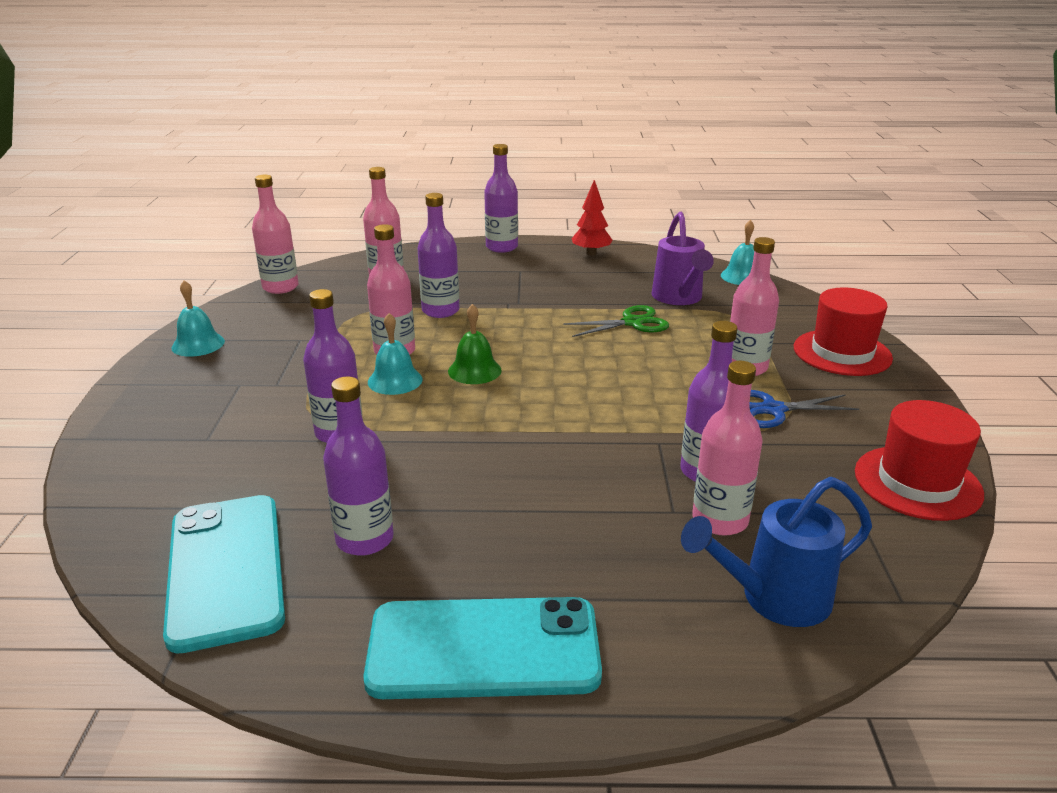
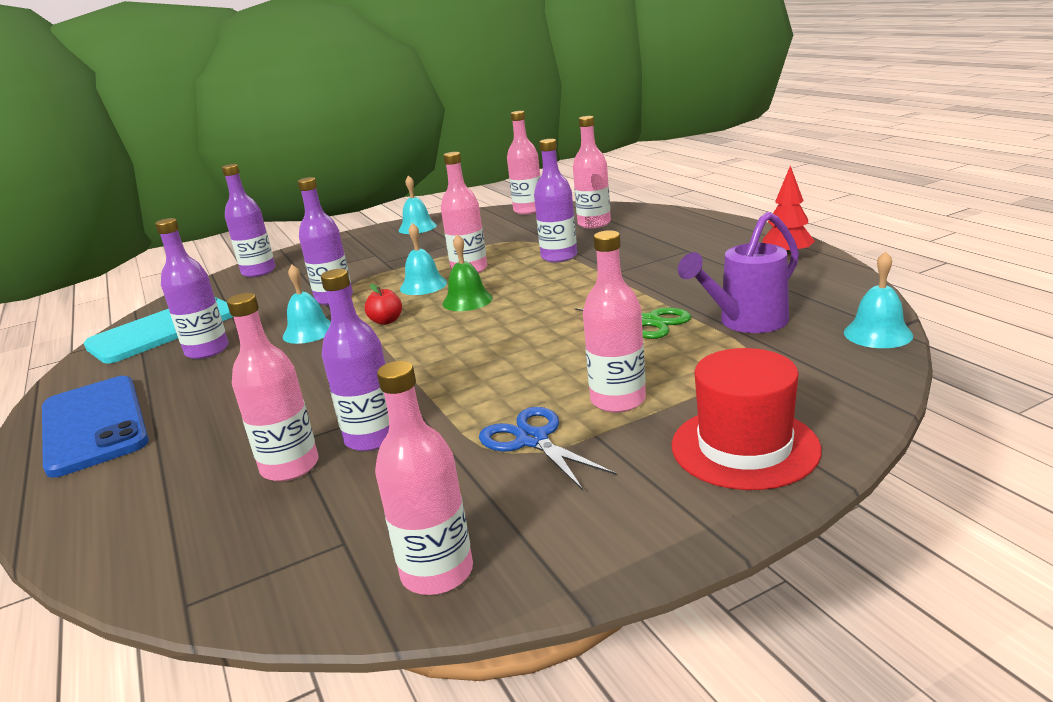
camera: 65 degrees right, 5 degrees down
turquoise phone [363,597,602,699] -> blue phone [42,376,149,478]
purple bottle [484,144,518,253] -> purple bottle moved to [222,164,275,277]
blue watering can [681,477,872,627] -> none
red hat [855,400,984,521] -> pink bottle [375,361,473,595]
none -> turquoise bell [283,265,331,344]
none -> red apple [365,284,402,325]

